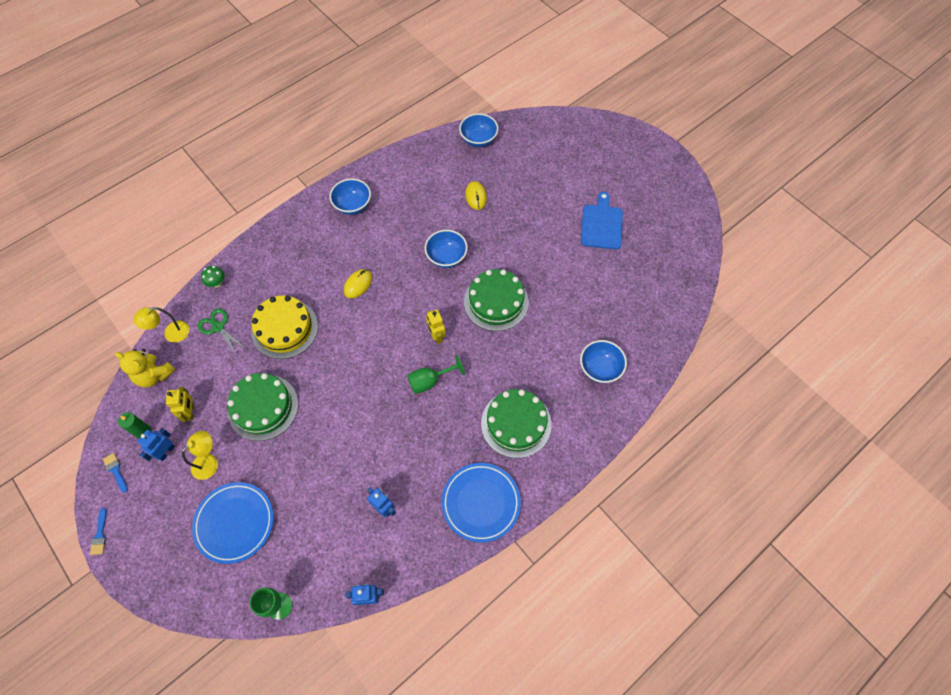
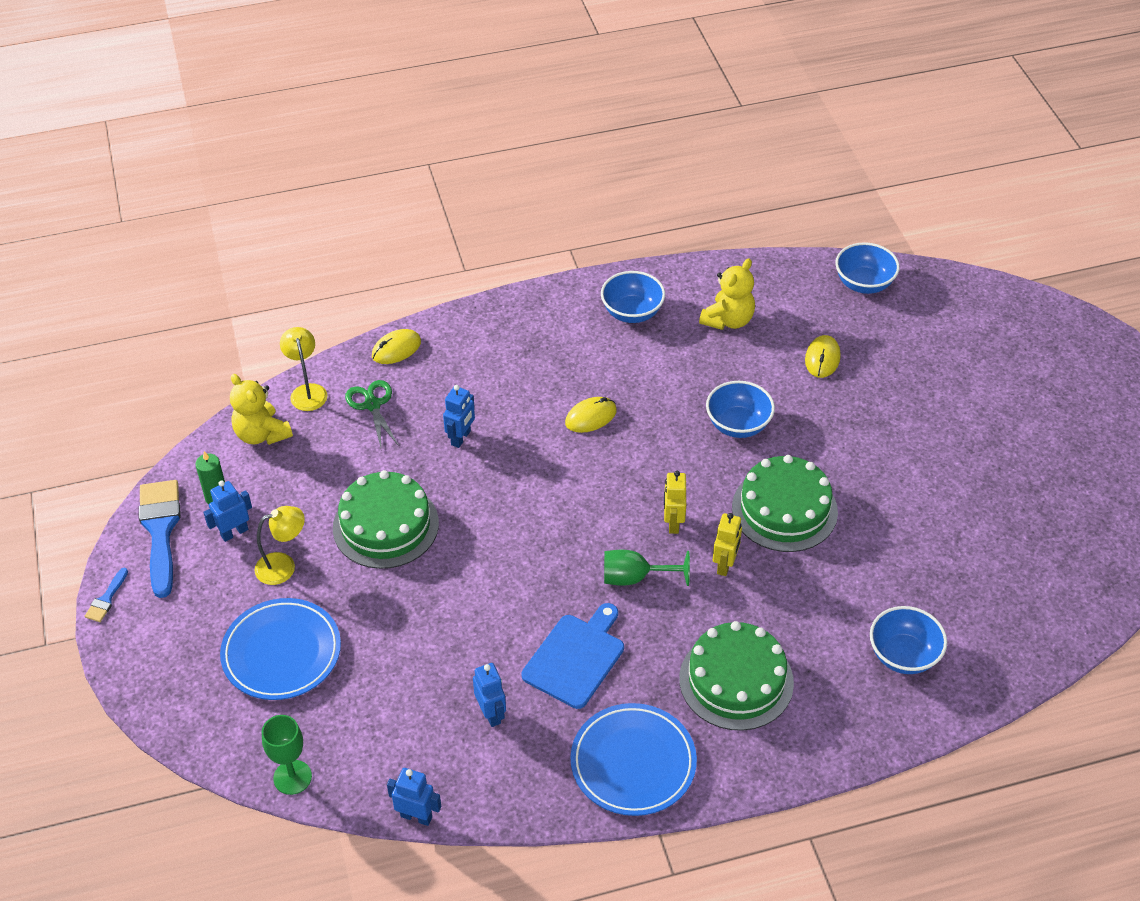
camera: 25 degrees right, 15 degrees down
blue brush [103,453,128,492] -> blue brush [139,480,181,598], size x2.19
yellow lamp [133,307,189,343] -> yellow lamp turned 75 degrees clockwise [280,327,327,411]
yellow robot [166,387,194,422] -> yellow robot moved to [713,513,742,576]
green mushroom [201,266,225,287] -> yellow mouse [372,329,421,364]
yellow cake [251,296,318,359] -> blue robot [443,385,475,448]
blue cutting board [581,192,623,249] -> blue cutting board moved to [521,603,624,709]
none -> yellow teddy bear [699,258,755,330]

